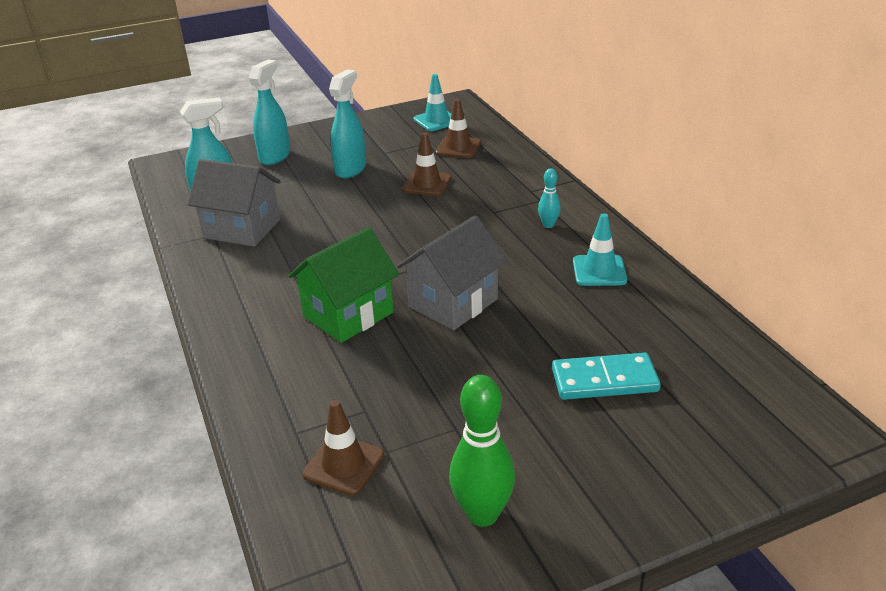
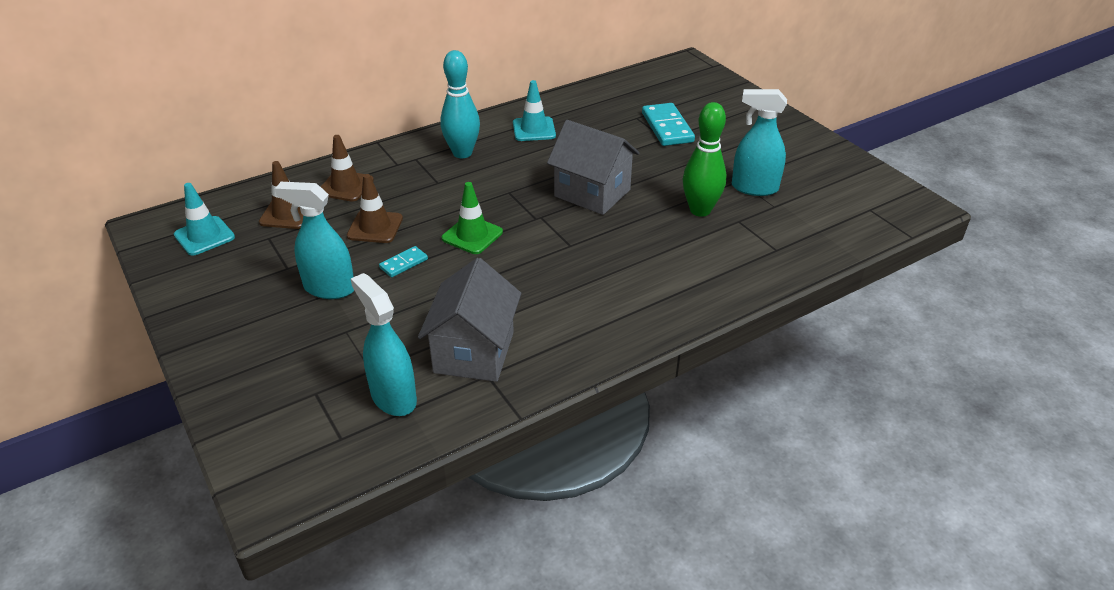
camera: 100 degrees left, 5 degrees up
turquoise spray bottle [249,60,290,165] -> turquoise spray bottle moved to [732,89,787,196]
green house [288,227,399,343] -> none
brown traffic cone [302,400,384,496] -> brown traffic cone moved to [321,135,374,202]
green bowling pin [449,375,515,527] -> green bowling pin moved to [683,102,727,217]
turquoise bowling pin [538,168,561,228] -> turquoise bowling pin [440,50,480,158], size x1.90
none -> turquoise domino [379,246,428,277]
none -> green traffic cone [442,182,503,254]

